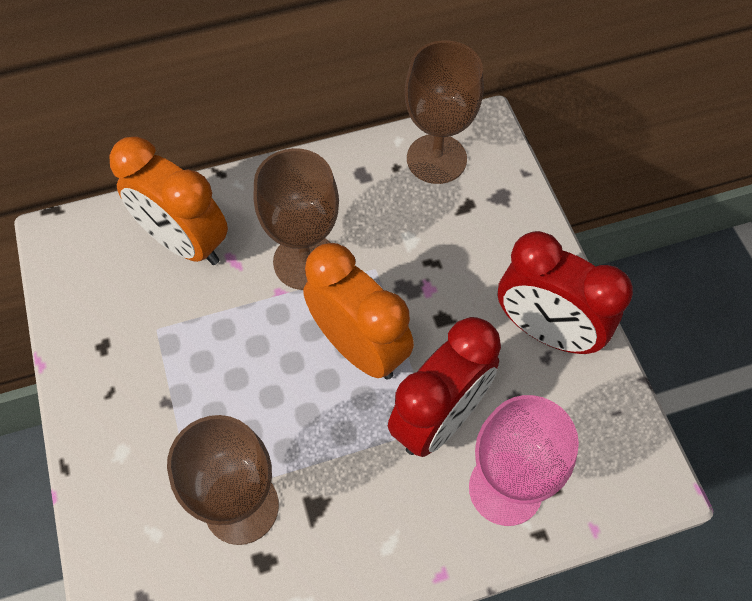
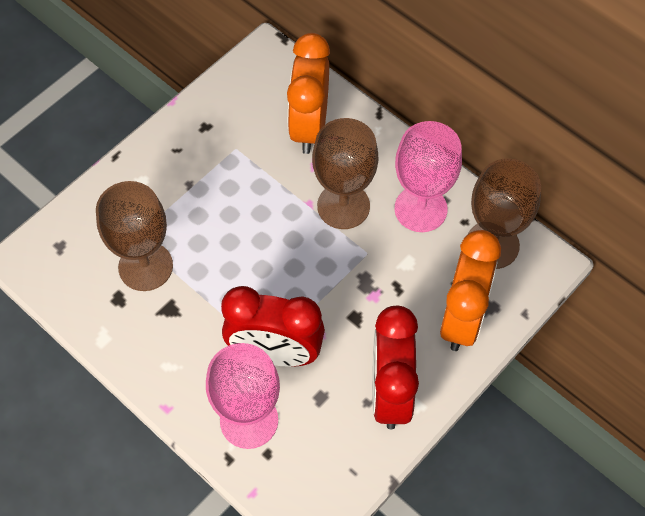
camera: 60 degrees right, 0 degrees up
orange clock [303,243,414,380] -> orange clock moved to [440,230,501,351]
none -> pink goblet [395,121,462,232]

